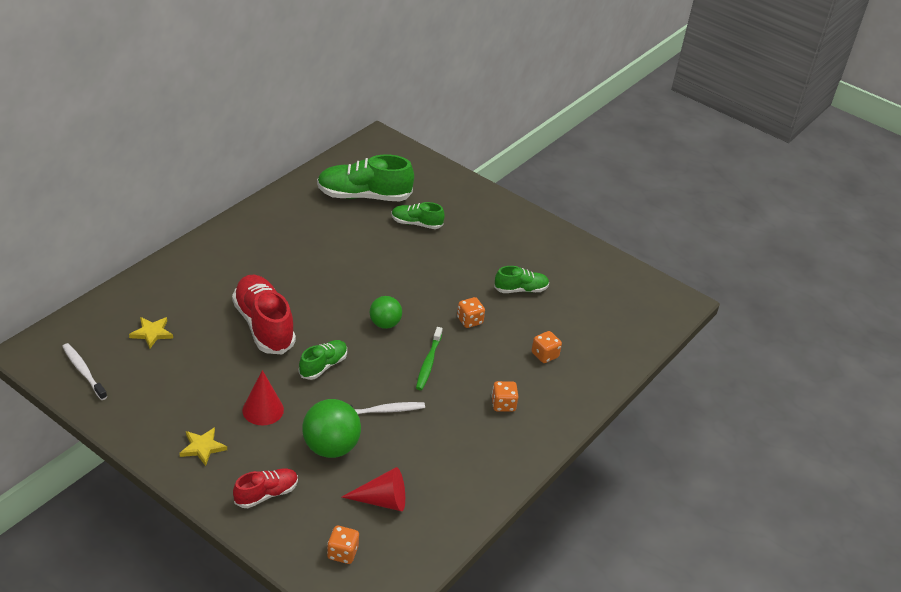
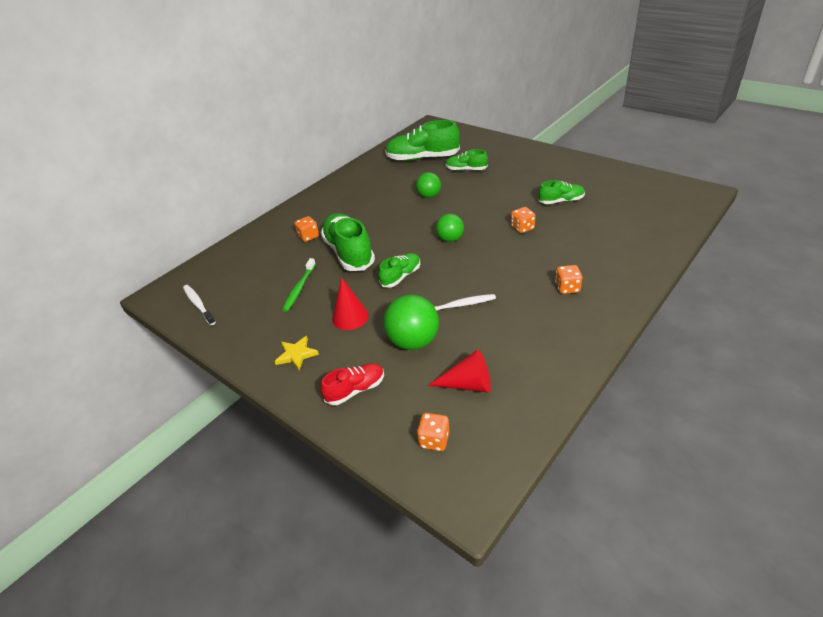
camera: 10 degrees right, 0 degrees up
yellow star [129,317,173,348] -> none
red shoe [232,275,296,354] -> green shoe [321,213,375,271]
green toothbrush [416,327,443,390] -> green toothbrush moved to [282,258,316,312]
orange dice [532,331,562,363] -> orange dice moved to [294,216,319,242]
none -> green ball [416,172,441,198]

